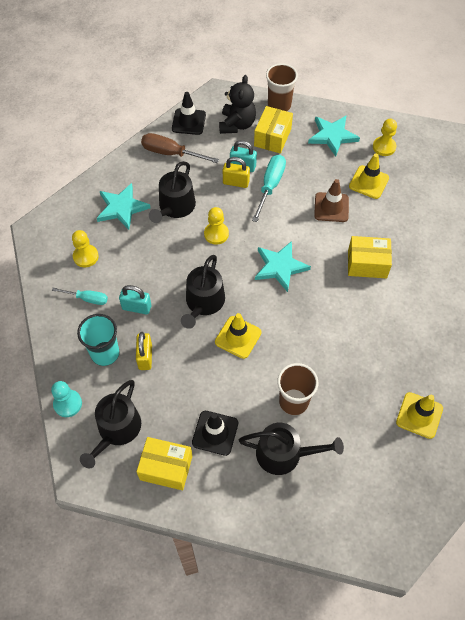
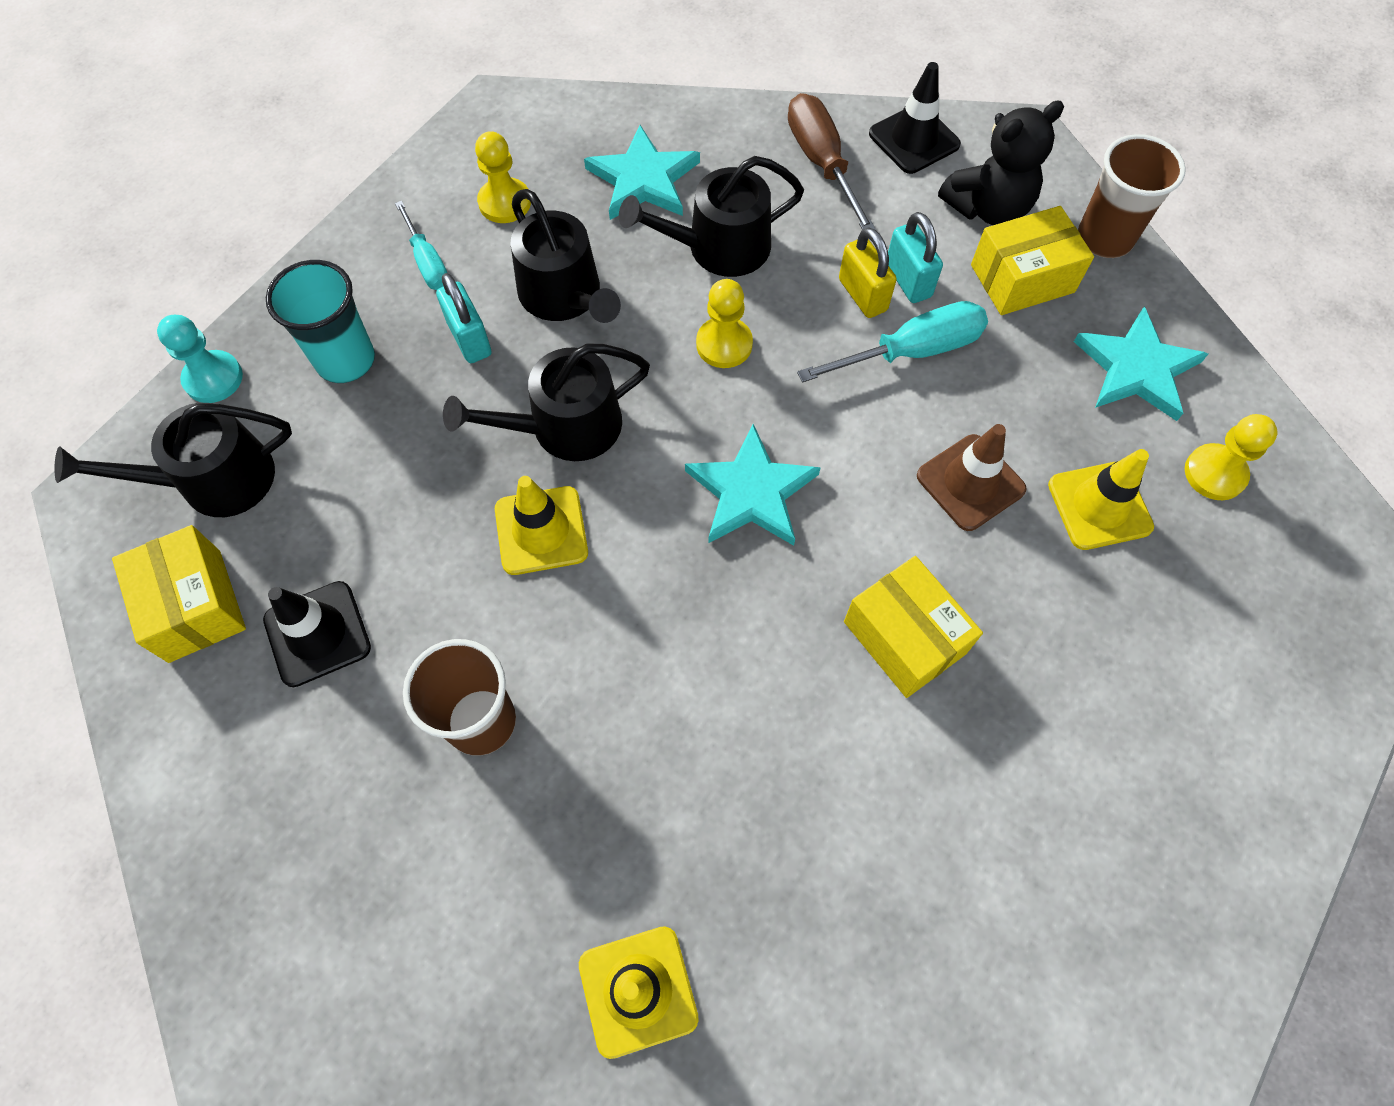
camera: 50 degrees right, 5 degrees up
yellow padlock [136,332,152,370] -> none
black watering can [239,423,344,475] -> black watering can moved to [510,189,621,323]

